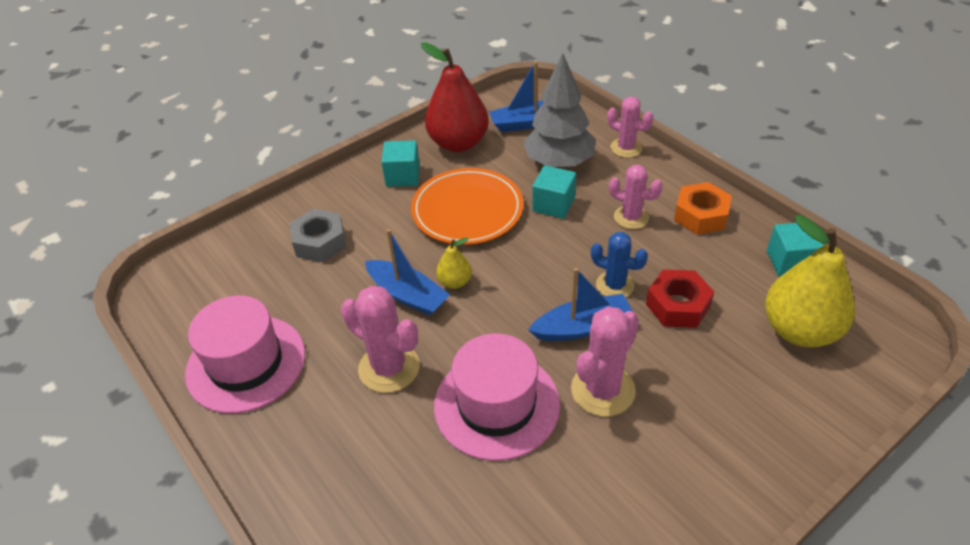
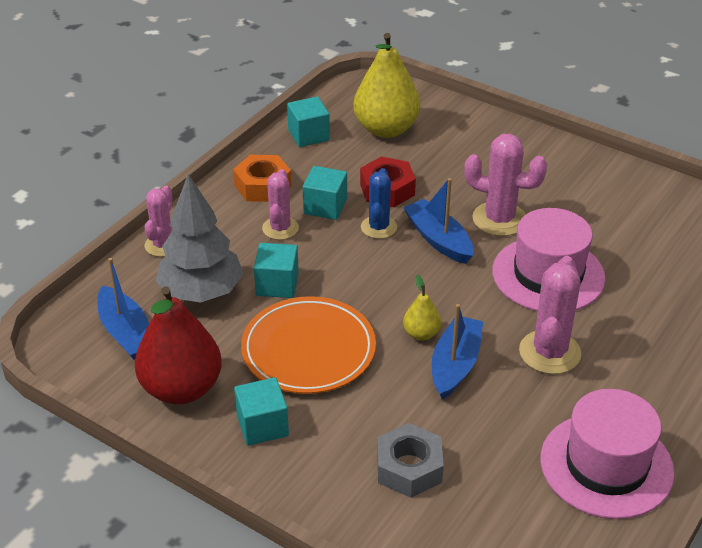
camera: 110 degrees left, 5 degrees down
none -> turquoise cube [303,166,347,220]

